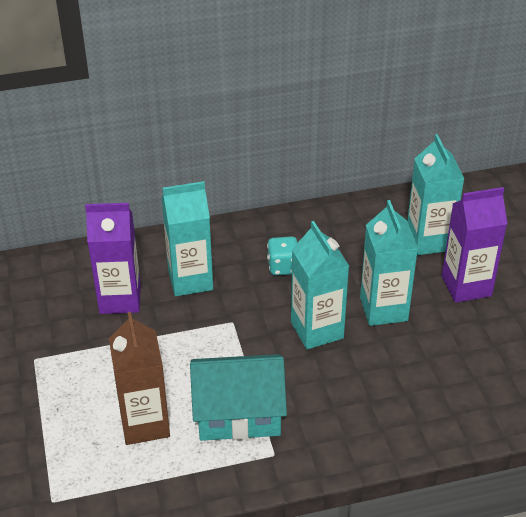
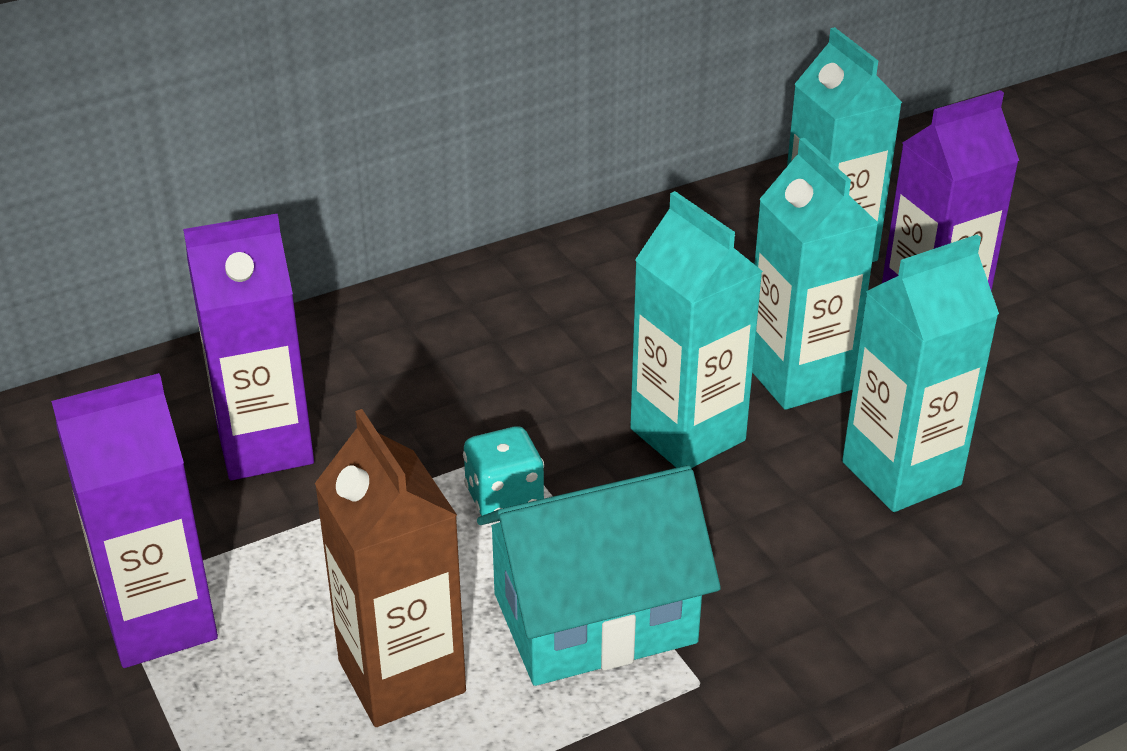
camera: 15 degrees left, 5 degrees down
turquoise carton [161,181,213,296] -> turquoise carton moved to [842,235,999,512]
turquoise dice [267,236,298,276] -> turquoise dice moved to [463,426,544,516]
none -> purple carton [51,373,218,668]

